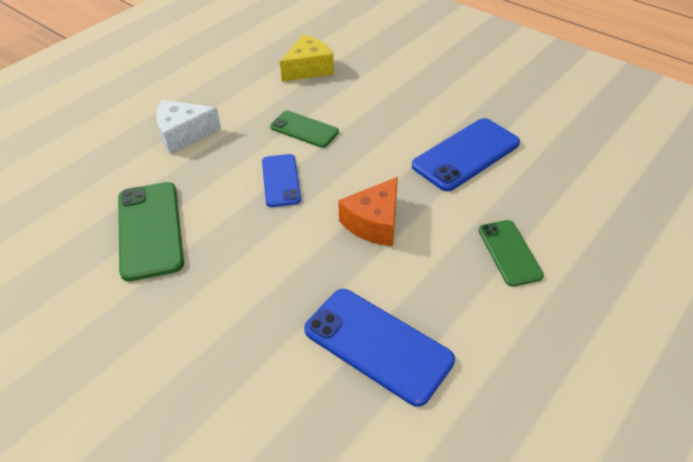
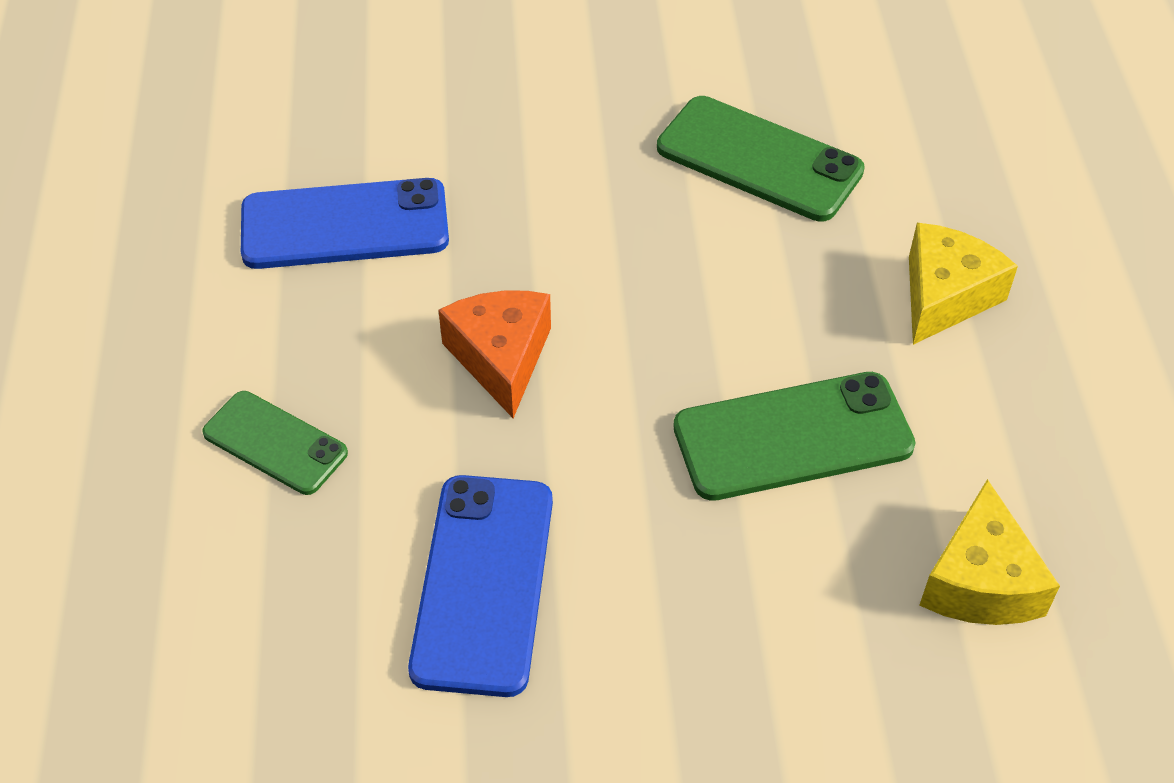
camera: 135 degrees right, 5 degrees up
white cheese [156,100,221,154] -> yellow cheese [909,223,1018,345]
blue phone [262,154,301,207] -> none
green phone [270,111,339,148] -> green phone [673,372,915,501], size x1.60

